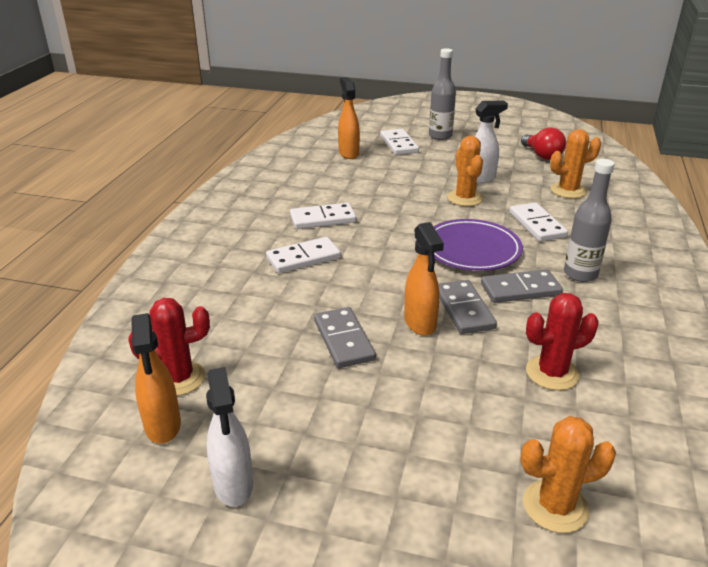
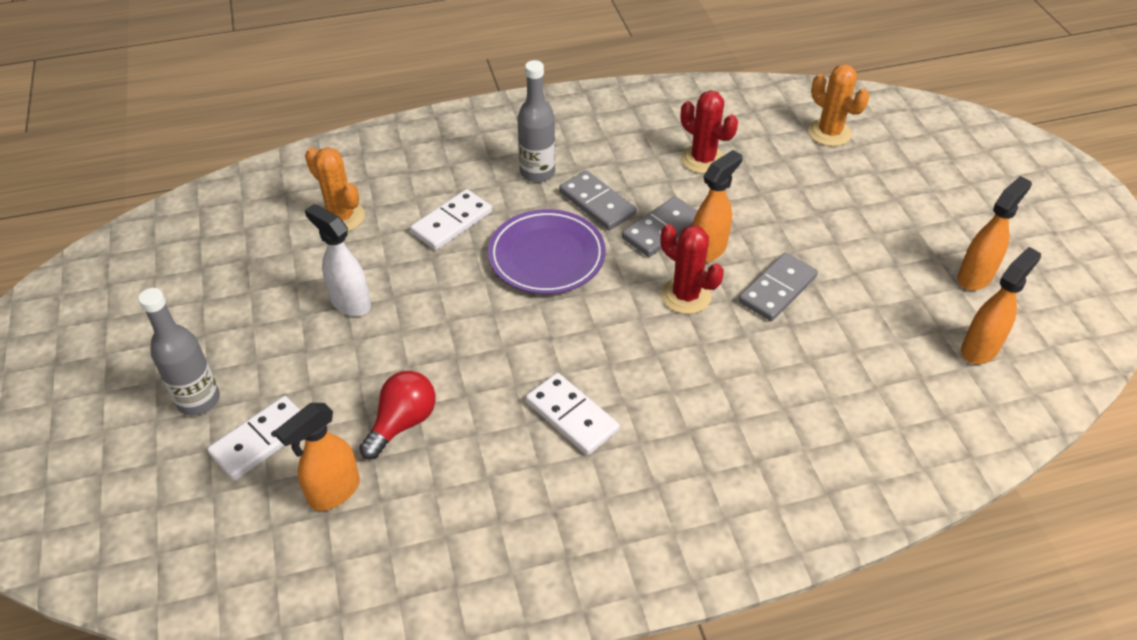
camera: 120 degrees left, 15 degrees up
red cactus [128,298,210,396] -> red cactus moved to [661,224,724,314]
white spray bottle [206,367,253,507] -> orange spray bottle [957,176,1032,290]
white domino [266,237,341,273] -> none
orange cactus [447,136,483,206] -> none
red light bulb [521,127,566,160] -> red light bulb moved to [359,371,436,459]

